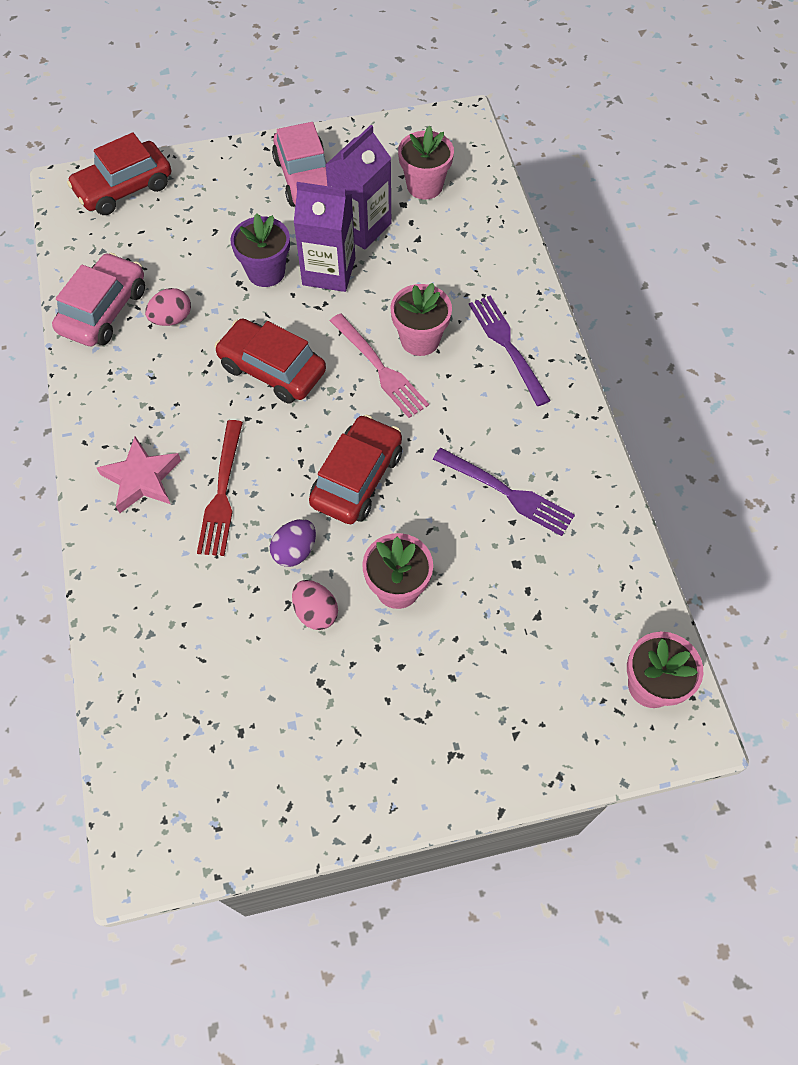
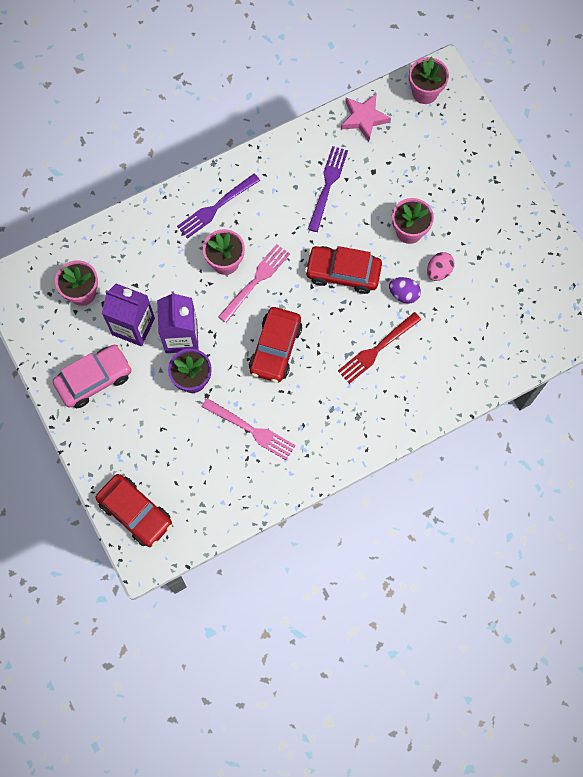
camera: 105 degrees left, 10 degrees up
pink car [52,253,145,346] -> none
pink star [97,437,181,513] -> pink star moved to [341,94,391,142]
pink egg [145,288,191,326] -> pink fork [202,398,296,461]
red fork [197,420,243,556] -> red fork turned 150 degrees clockwise [338,312,421,384]

